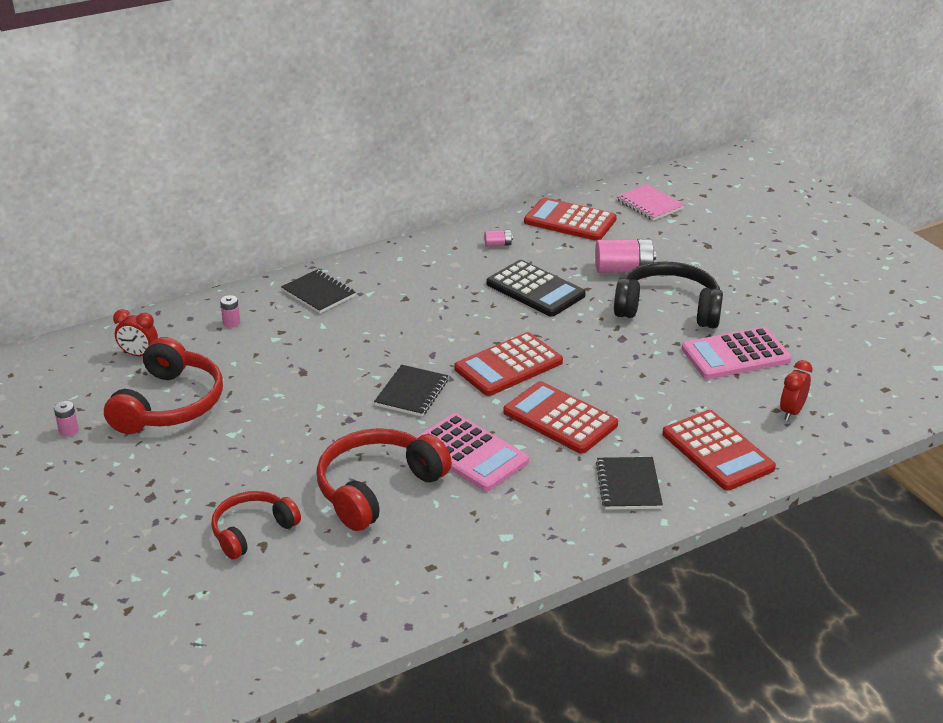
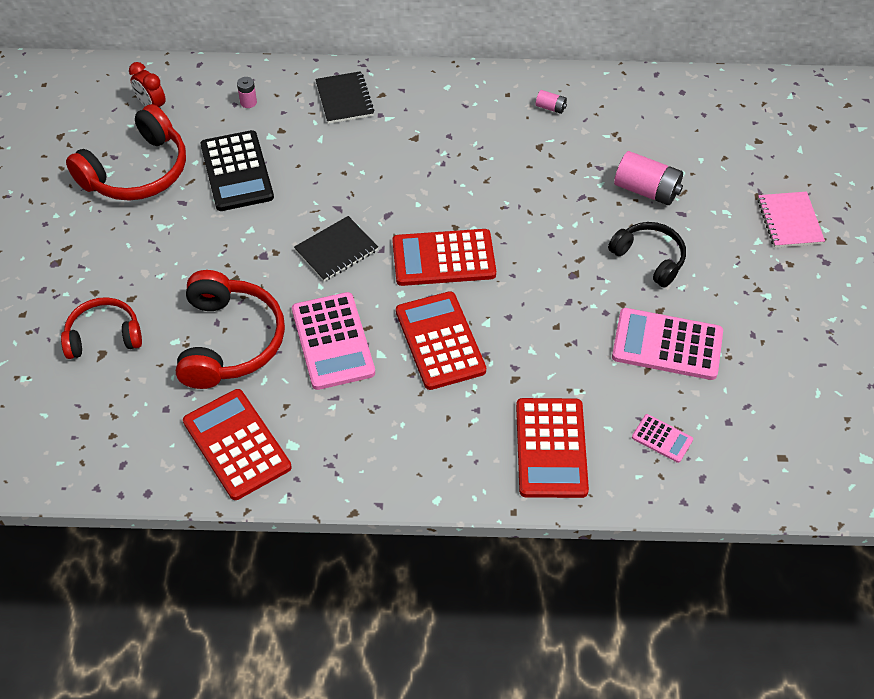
camera: 30 degrees right, 20 degrees up
pink battery [54,401,79,437] -> none
red headphones [316,428,452,531] -> red headphones turned 105 degrees clockwise [176,270,285,389]
black calculator [486,260,586,317] -> black calculator moved to [200,130,274,211]
red calculator [524,197,617,241] -> red calculator moved to [183,389,292,500]
black notebook [596,457,663,510] -> none
black headphones [614,261,723,328] -> black headphones [608,222,686,287], size x0.63
pink notebook [616,184,684,221] -> pink notebook moved to [757,192,825,248]
red clock [780,360,813,421] -> pink calculator [632,414,693,463]

